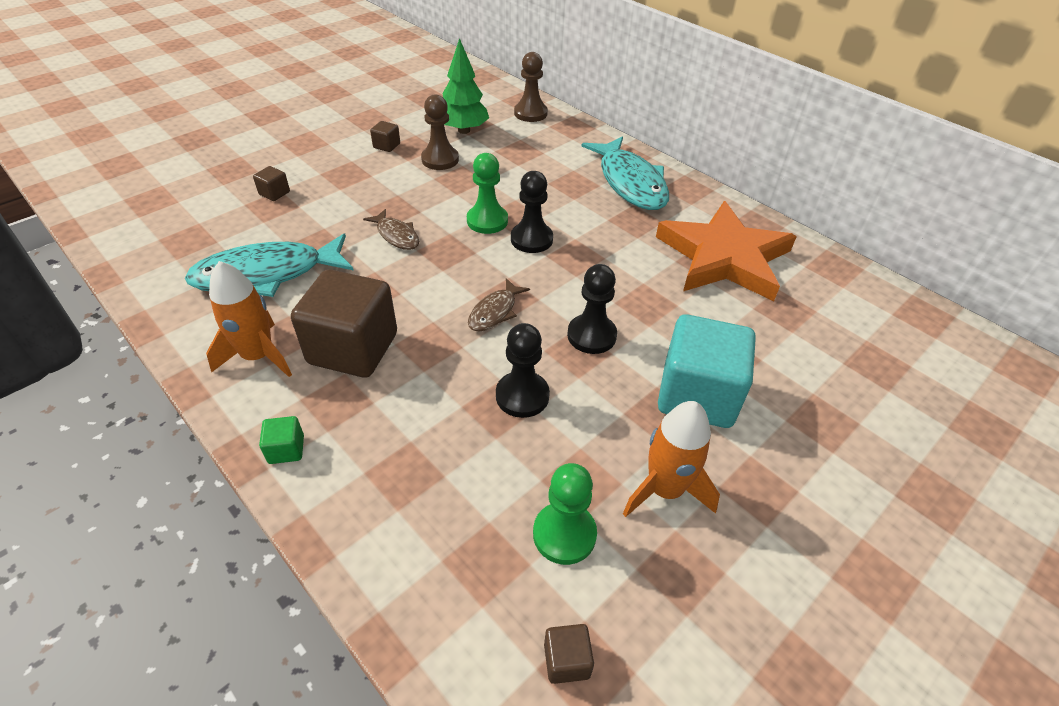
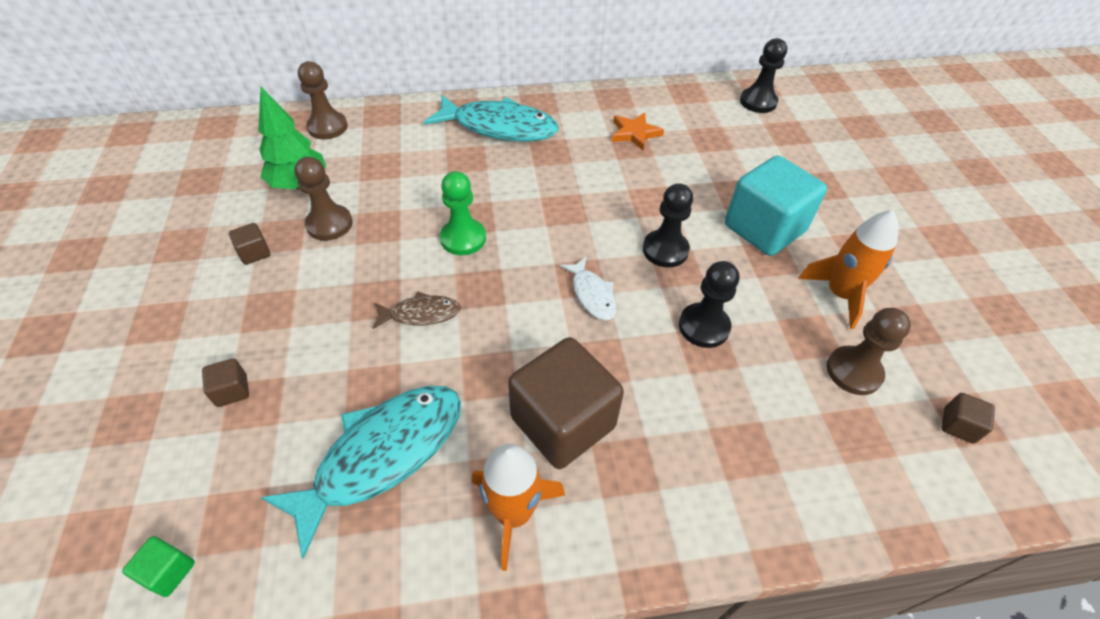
camera: 55 degrees left, 5 degrees up
turquoise fish [185,234,354,297] -> turquoise fish turned 150 degrees counterclockwise [260,386,461,559]
green cube [259,416,304,464] -> green cube moved to [122,536,195,597]
brown fish [468,278,530,332] -> white fish [560,256,616,320]
black pawn [511,171,553,253] -> black pawn moved to [740,38,787,113]
green pawn [533,463,597,565] -> brown pawn [827,308,911,395]
orange star [656,201,797,301] -> orange star [612,112,664,150], size x0.44

